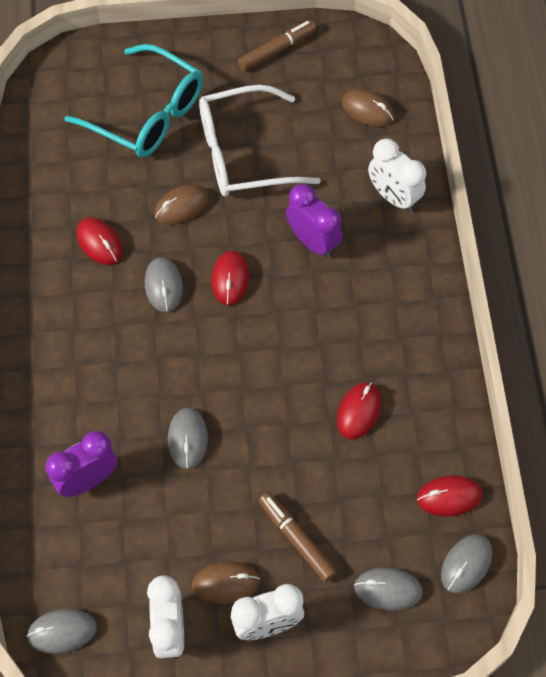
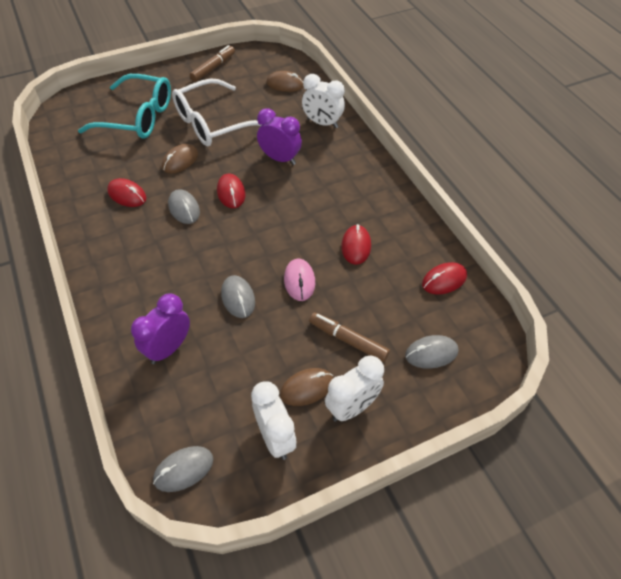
camera: 20 degrees left, 10 degrees down
grey mouse [441,534,492,593] -> none
none -> pink mouse [284,258,315,301]

